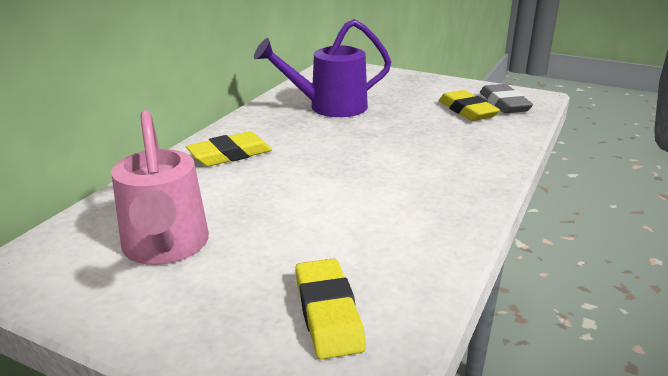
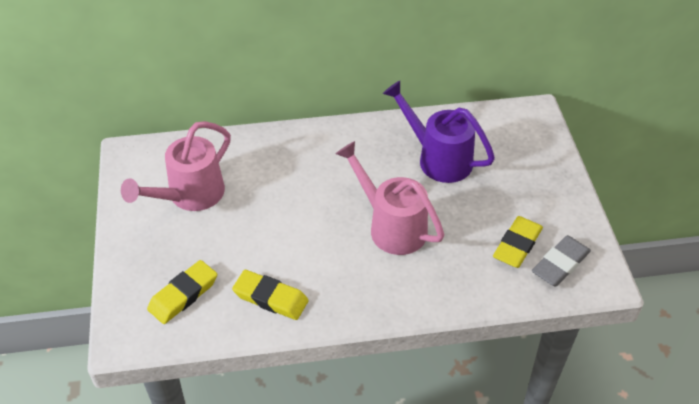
camera: 55 degrees right, 20 degrees up
yellow eraser [186,131,272,167] -> yellow eraser moved to [232,270,309,320]
none -> pink watering can [336,141,444,255]

